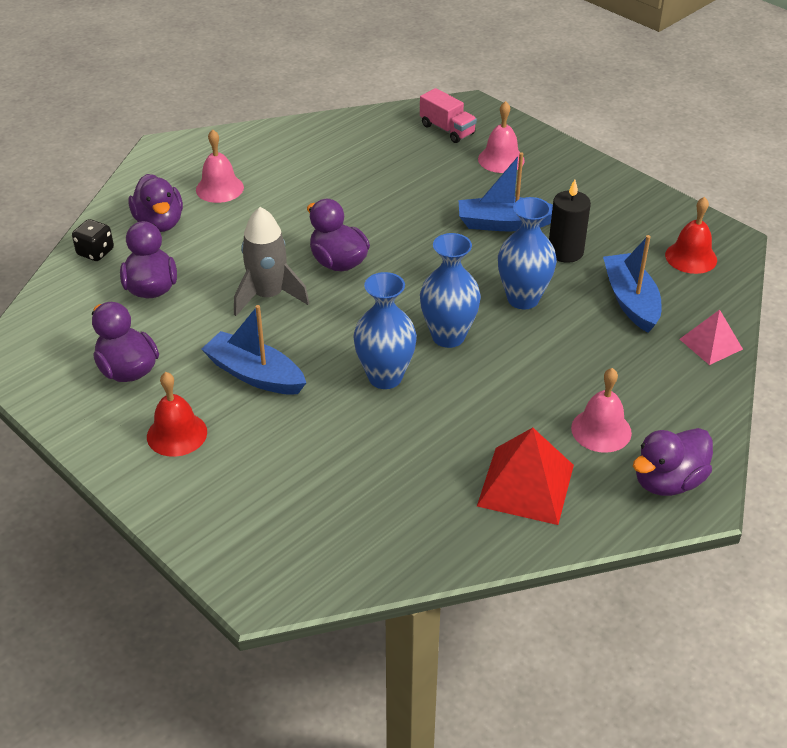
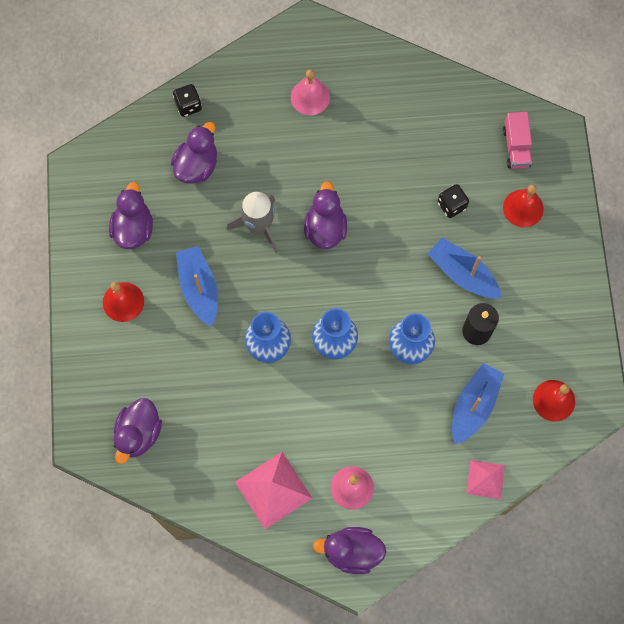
camera: 40 degrees right, 30 degrees up
purple duck [128,174,183,232] -> purple duck moved to [114,398,162,464]
red pyramid [477,428,574,525] -> pink pyramid [235,452,313,529]
pink bell [478,101,525,173] -> red bell [503,185,544,227]
none -> black dice [438,184,469,218]

